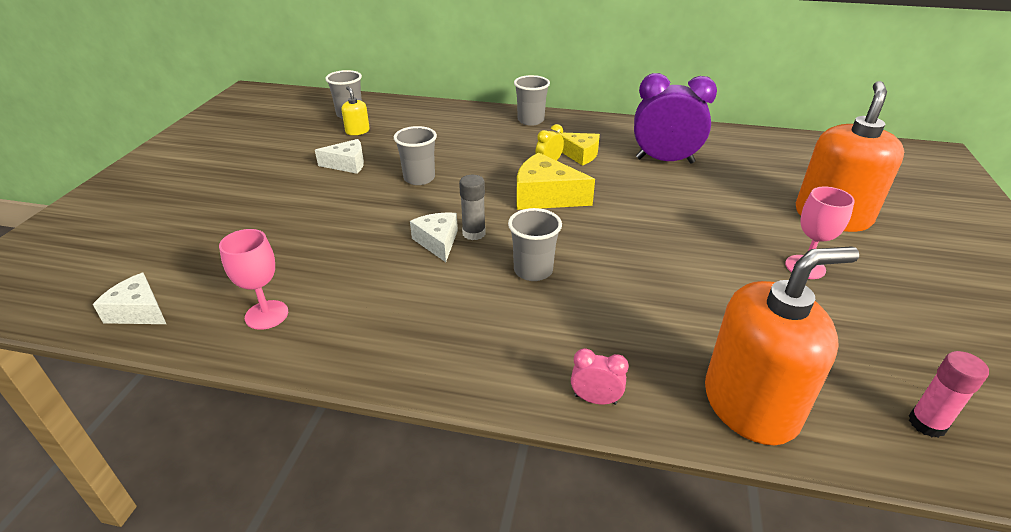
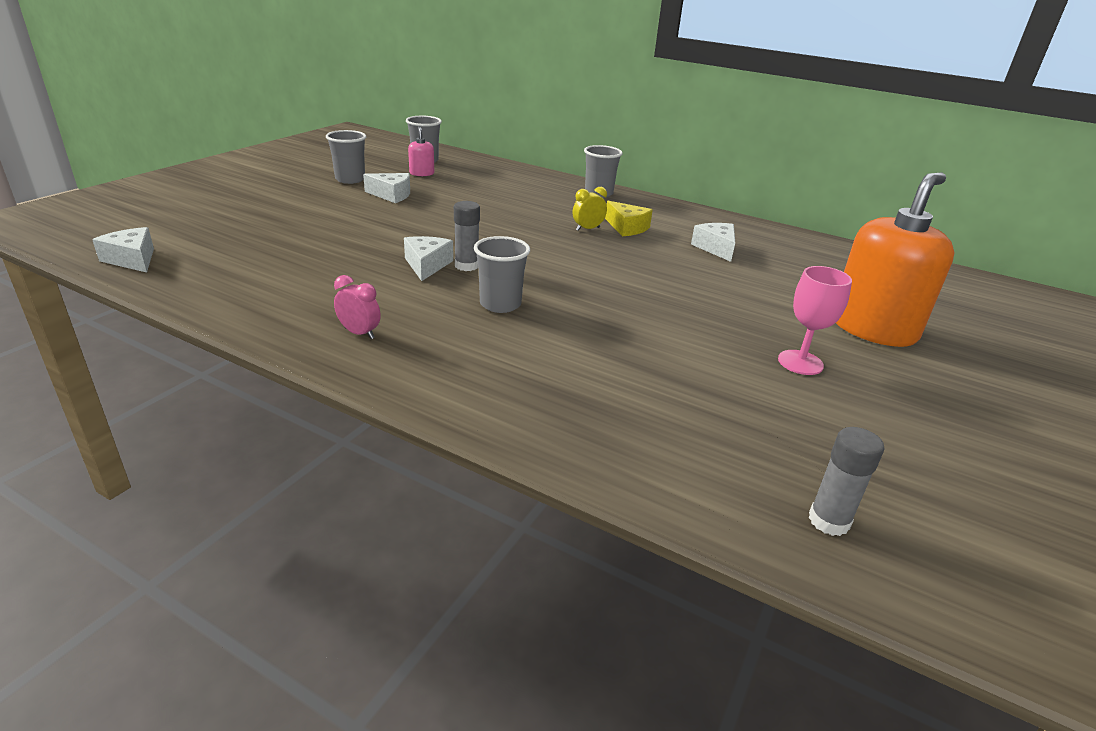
camera: 15 degrees right, 5 degrees down
pink goblet [219,229,288,330] -> none
yellow soap dispenser [341,87,370,135] -> pink soap dispenser [408,127,434,176]
grey cup [394,126,437,185] -> grey cup moved to [326,130,366,184]
yellow cheese [516,152,595,210] -> none
pink clock [571,348,629,405] -> pink clock moved to [334,275,381,339]
purple clock [634,73,717,163] -> white cheese [691,223,735,262]
orange soap dispenser [705,246,859,445] -> none
pink glue stick [909,351,989,438] -> grey glue stick [809,427,885,536]

